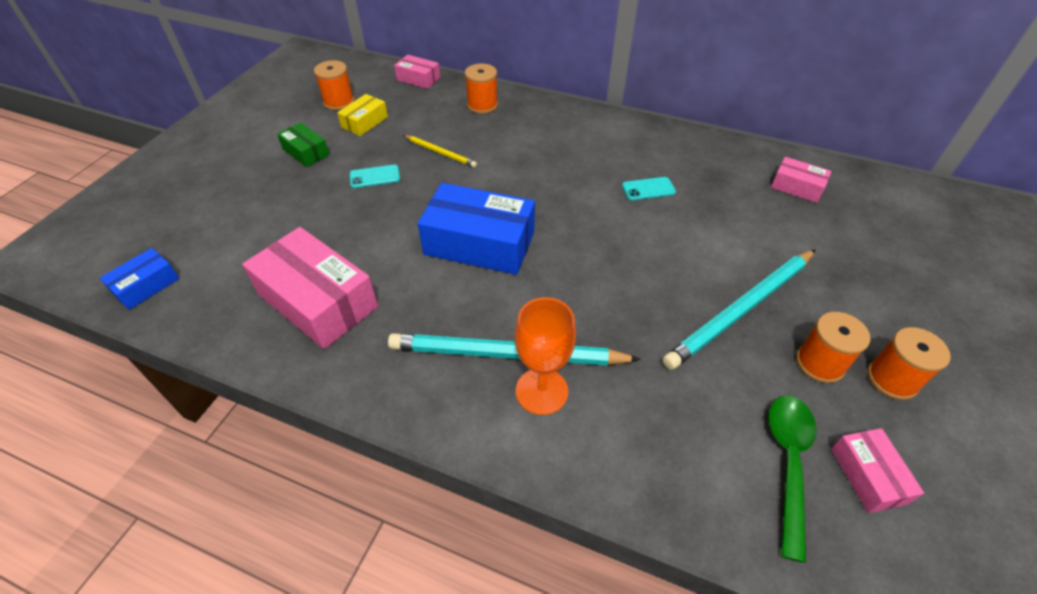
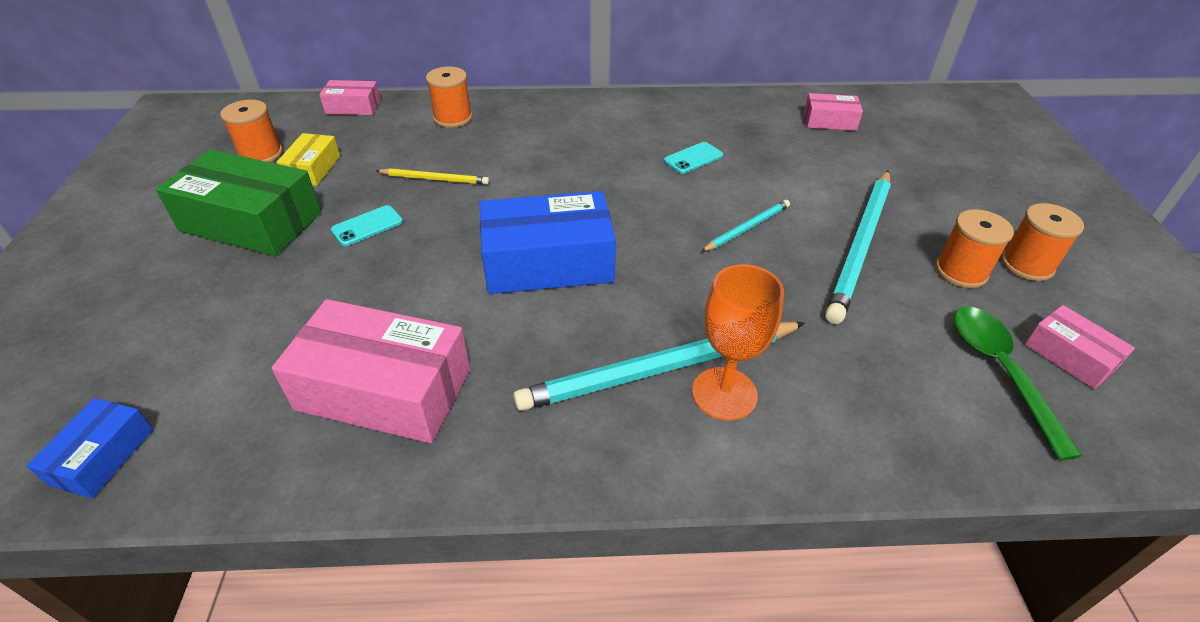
camera: 25 degrees left, 5 degrees down
green box [277,122,330,167] -> green box [156,149,322,256], size x1.95
none -> turquoise pencil [701,200,790,252]

